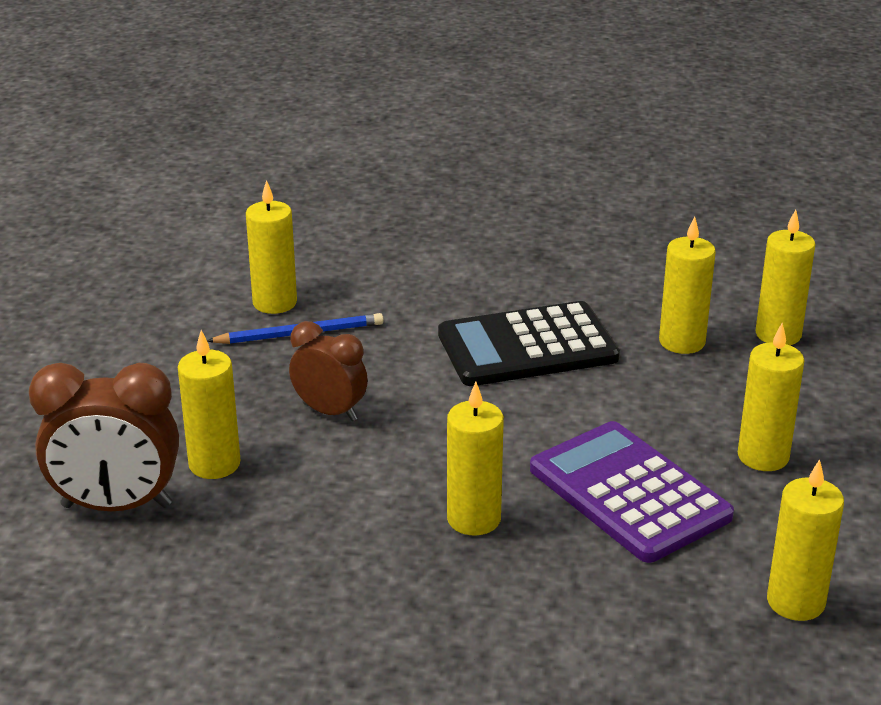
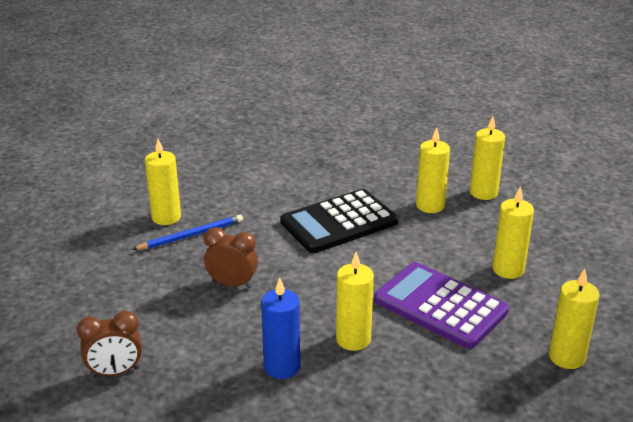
camera: 15 degrees left, 0 degrees up
brown clock [29,363,179,511] -> brown clock [77,311,142,377], size x0.63
yellow candle [178,330,241,479] -> none
none -> blue candle [261,278,300,379]

